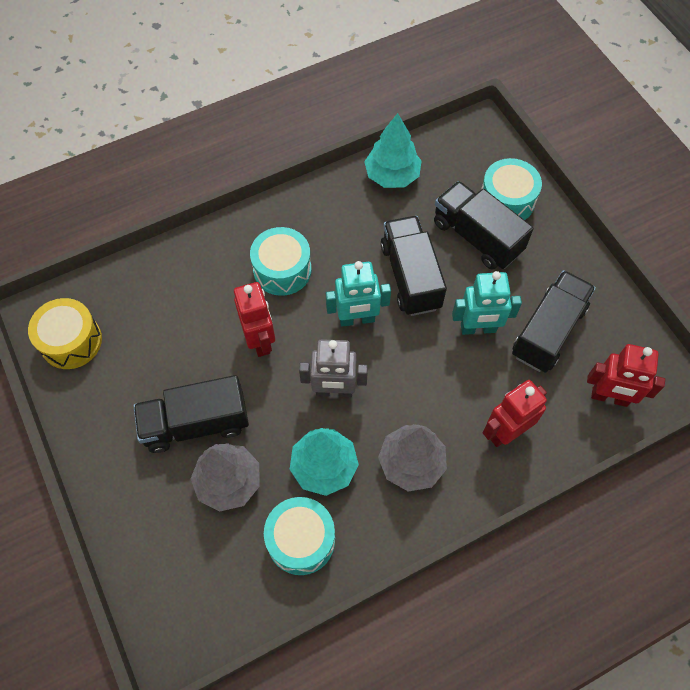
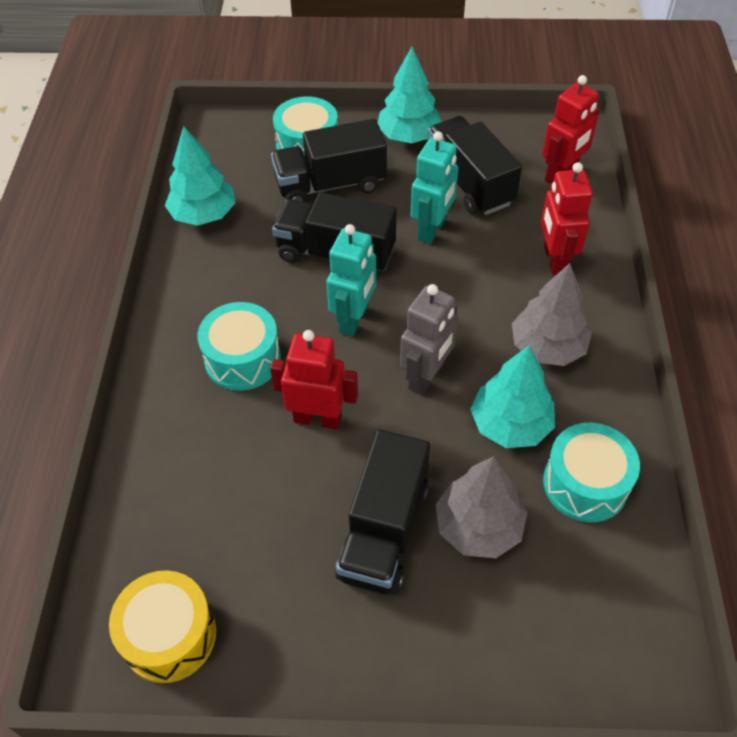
camera: 60 degrees left, 10 degrees down
none -> turquoise tree [378,47,442,144]

